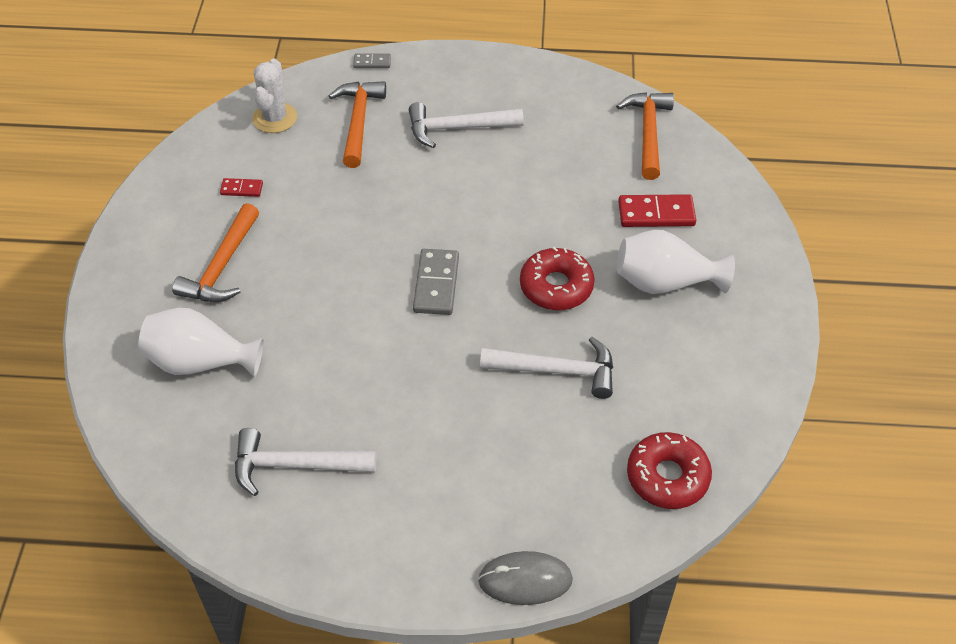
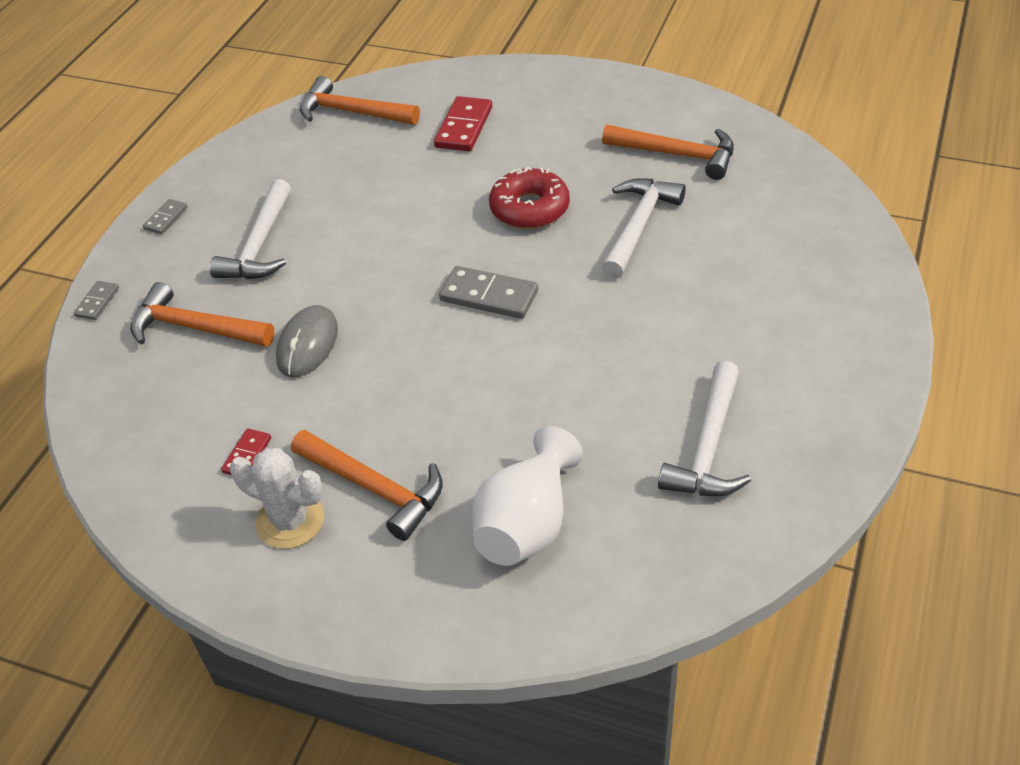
camera: 70 degrees left, 5 degrees down
white cactus [252,59,297,133] -> white cactus moved to [230,448,324,549]
grey mouse [478,551,573,605] -> grey mouse moved to [276,305,338,377]
white vase [617,230,735,294] -> none
red donut [627,432,712,509] -> none
none -> grey domino [143,199,187,234]
none -> orange hammer [602,124,734,180]

